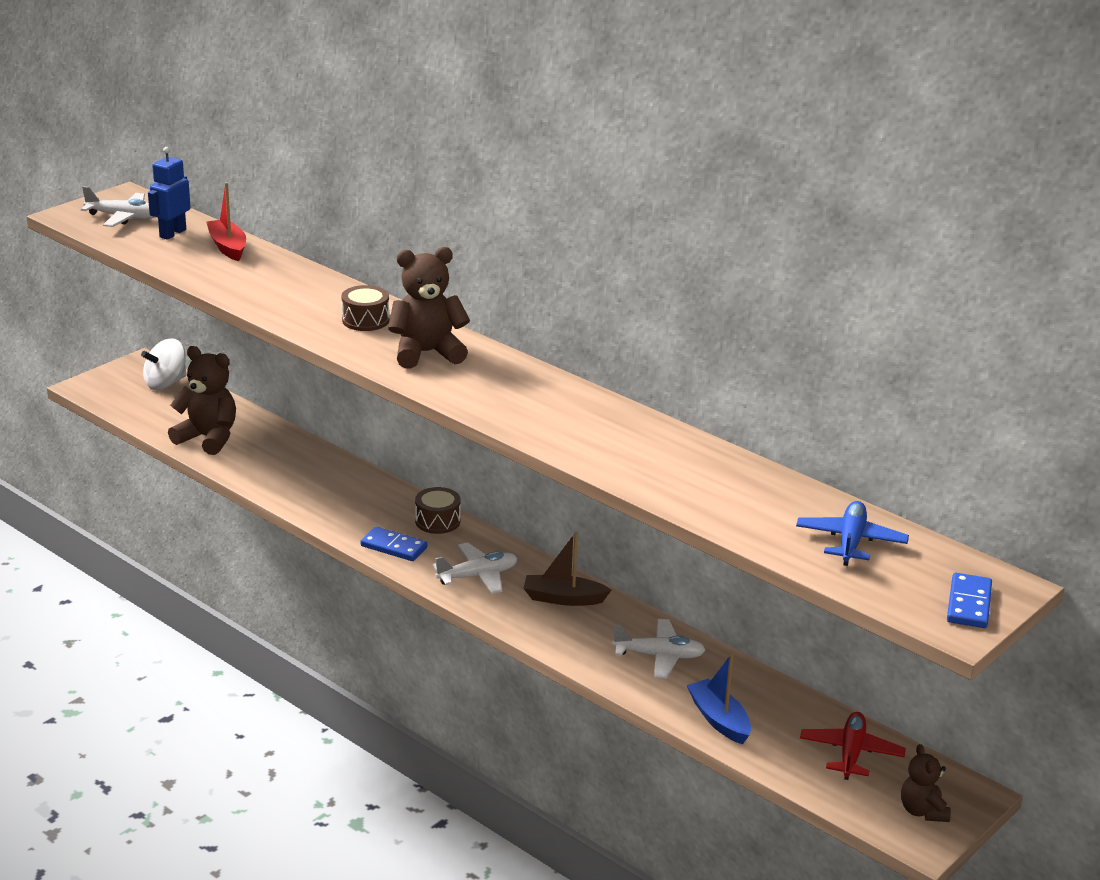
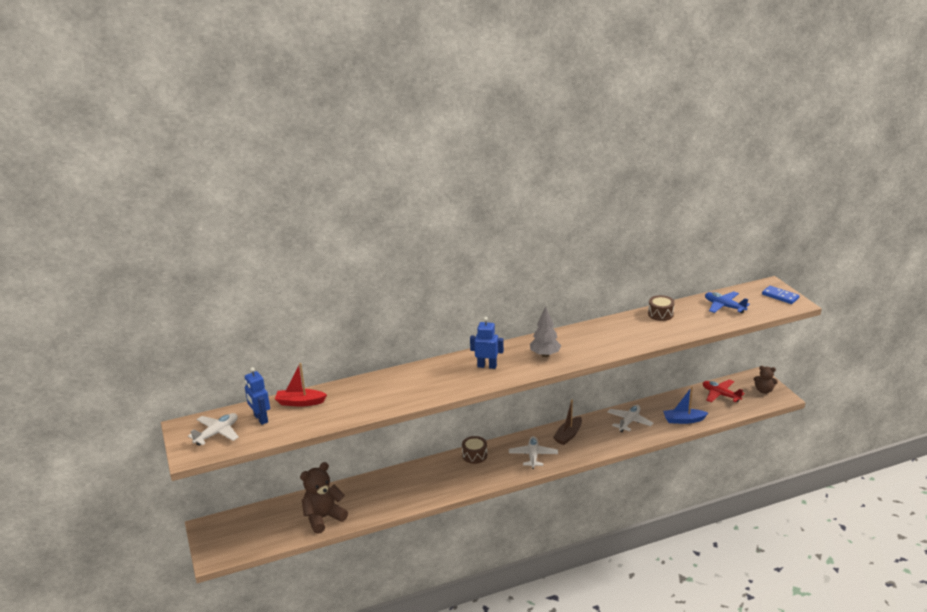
camera: 60 degrees left, 0 degrees up
white spinning top [141,338,187,390] -> none
brown drum [341,285,389,331] -> brown drum moved to [648,295,675,321]
blue domino [360,527,428,561] -> none
brown teddy bear [388,247,470,369] -> blue robot [470,317,504,369]
none -> grey tree [530,306,561,357]

